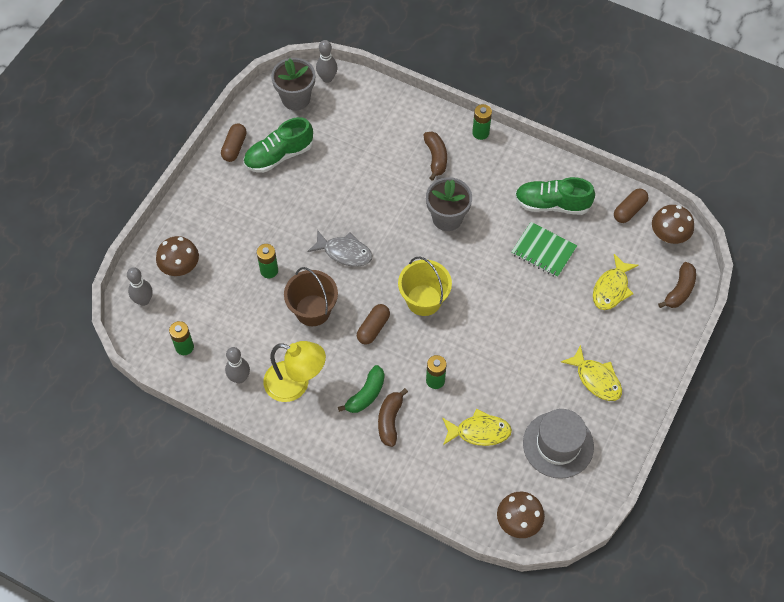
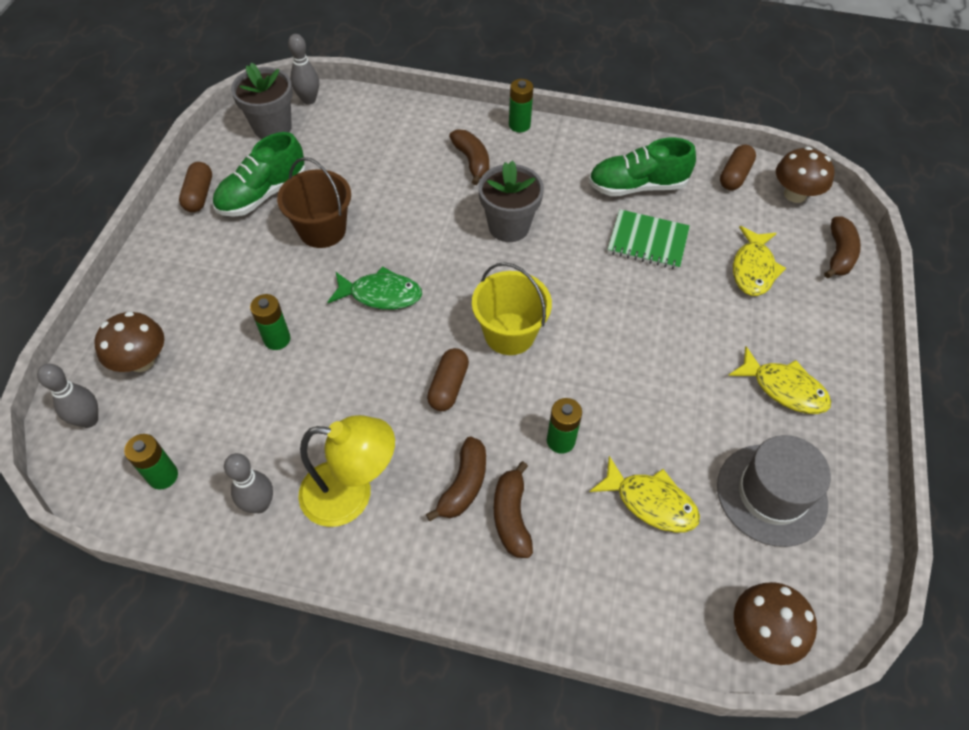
camera: 15 degrees left, 5 degrees down
brown bucket [284,267,338,326] -> brown bucket moved to [277,157,351,248]
grey fish [307,230,373,267] -> green fish [328,266,422,310]
green banana [338,365,384,413] -> brown banana [426,437,486,521]
yellow fish [442,409,512,446] -> yellow fish turned 45 degrees clockwise [590,456,700,533]

